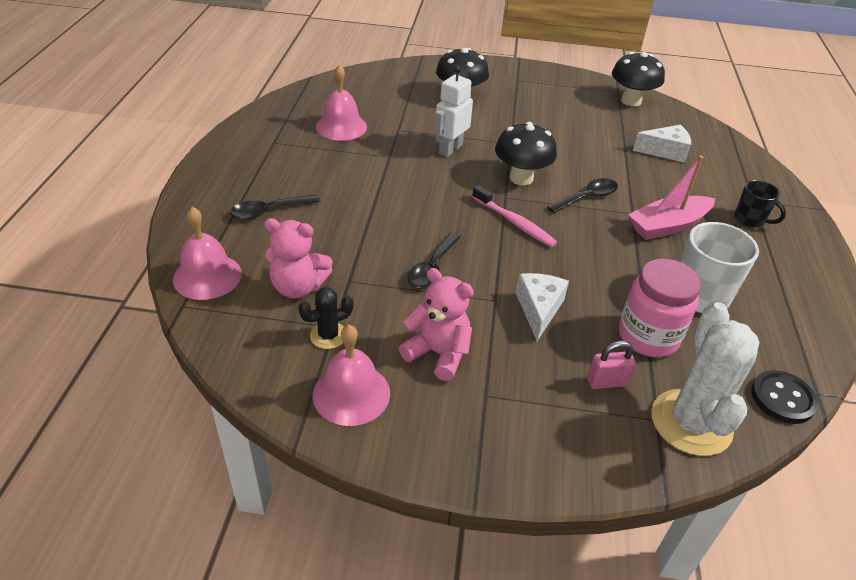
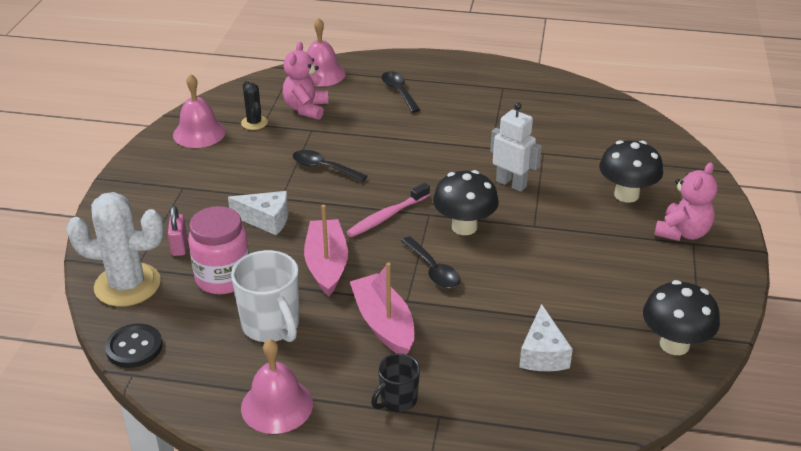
camera: 95 degrees right, 5 degrees down
pink bell [316,64,367,141] -> pink bell moved to [241,339,313,434]
pink teddy bear [399,268,474,381] -> pink teddy bear moved to [654,162,717,241]
none -> pink boat [304,205,348,297]

